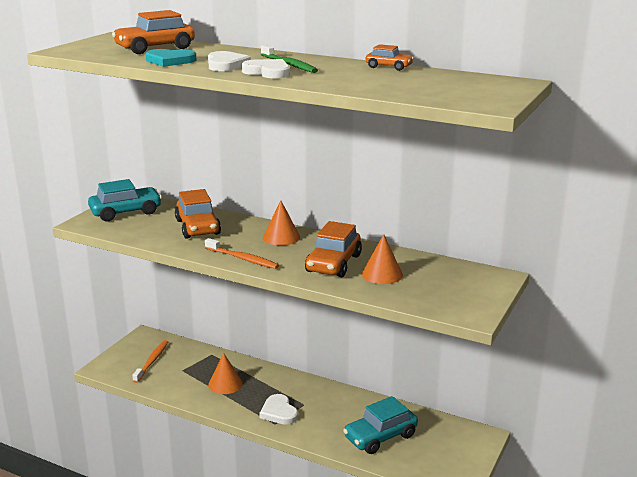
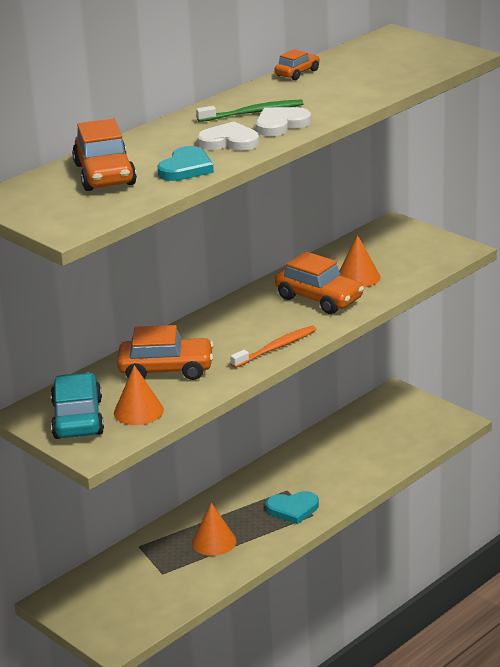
camera: 70 degrees left, 5 degrees up
orange toothbrush [132,340,168,383] -> none
white heart [259,394,298,425] -> turquoise heart [266,491,319,524]
orange cone [263,200,300,246] -> orange cone moved to [114,365,164,425]
turquoise car [343,396,418,454] -> none

